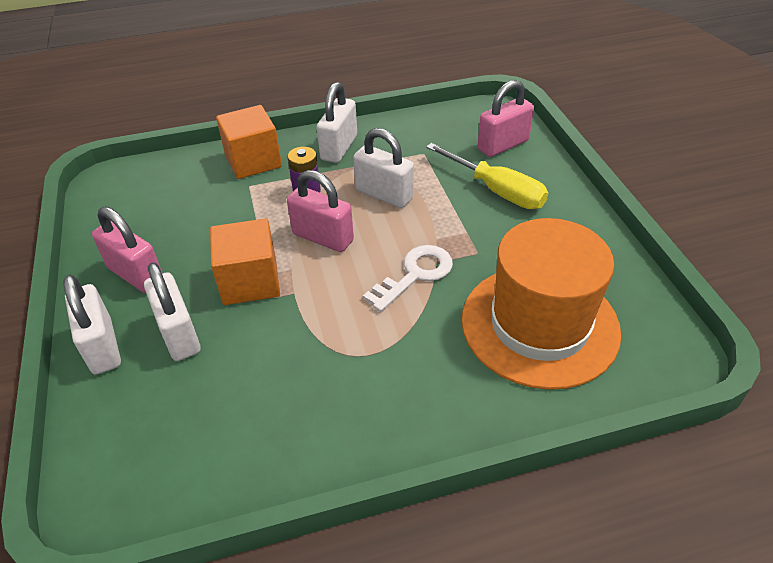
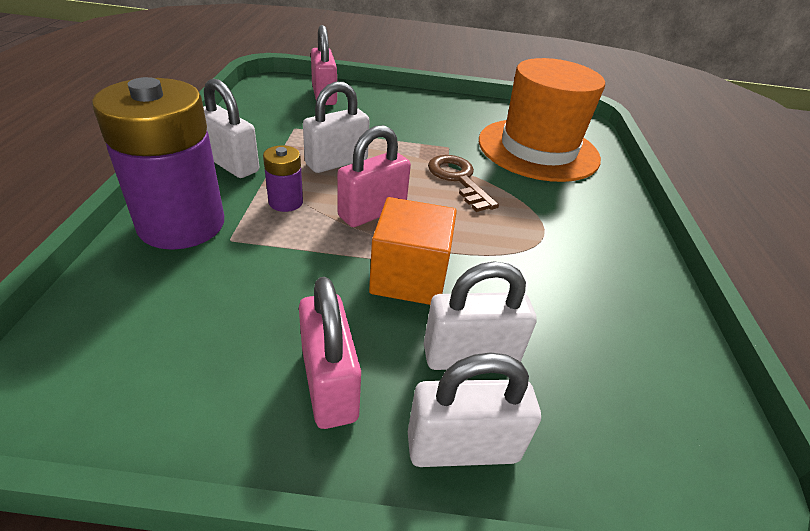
camera: 75 degrees left, 5 degrees down
pink padlock [92,207,163,293] -> pink padlock turned 75 degrees counterclockwise [299,277,361,429]
orange cube [216,105,282,179] -> purple battery [92,77,224,250]
white key [363,245,453,312] -> brown key [428,155,499,212]
yellow screwdriver [426,143,548,209] -> none

